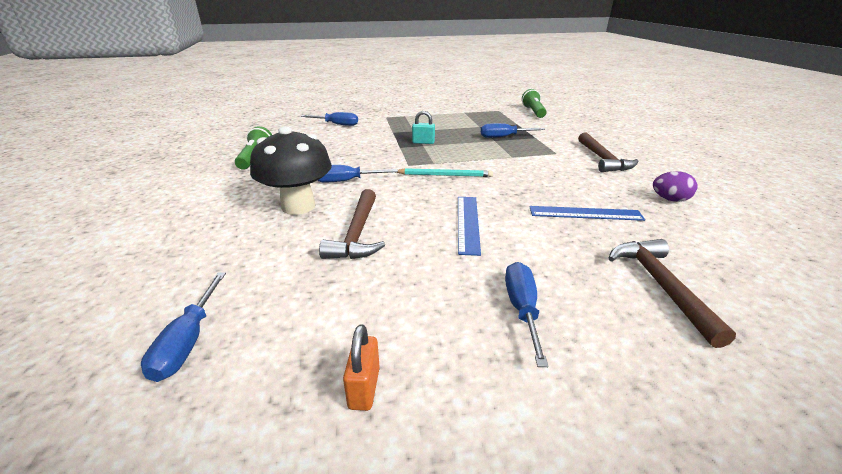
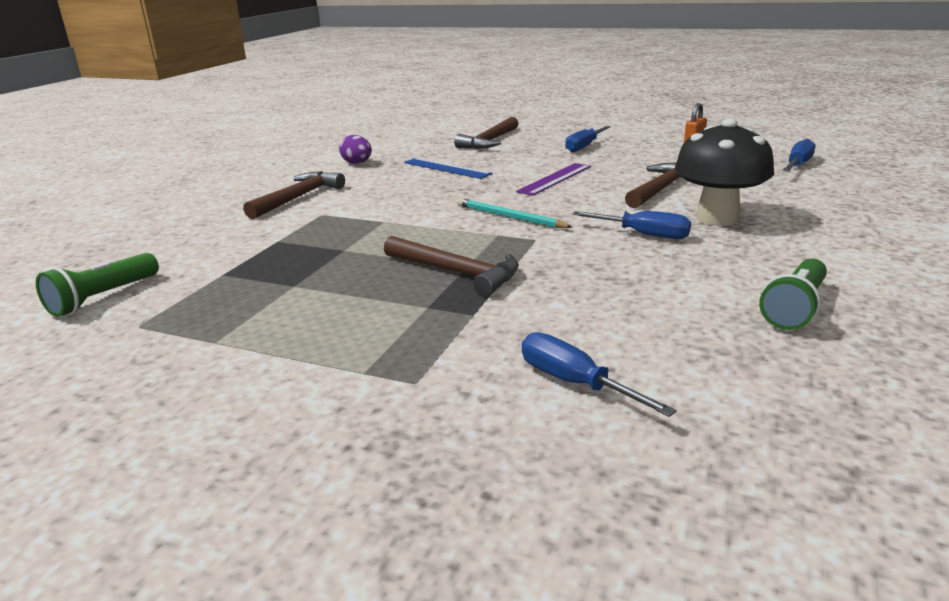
camera: 145 degrees left, 5 degrees down
turquoise padlock [412,111,435,144] -> brown hammer [384,236,519,296]
blue ruler [458,197,481,256] -> purple ruler [516,163,591,196]
blue screwdriver [481,123,545,138] -> none

